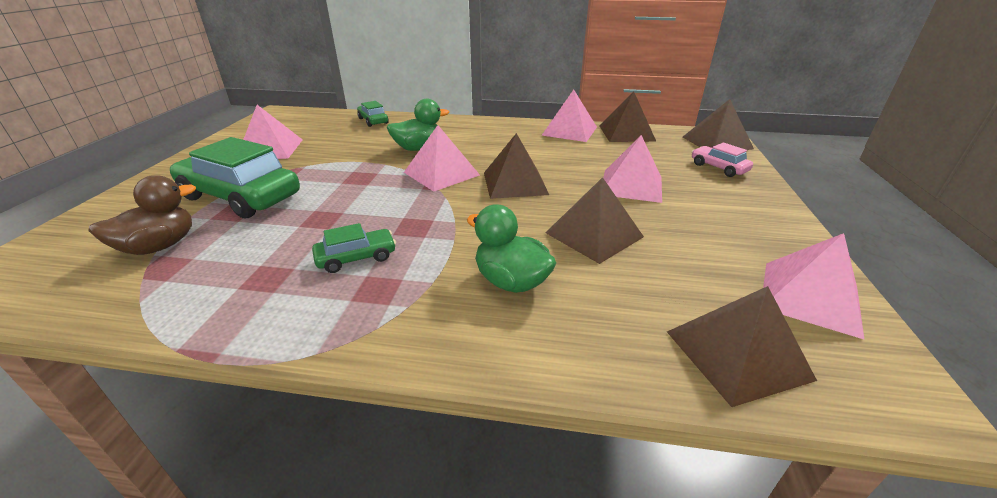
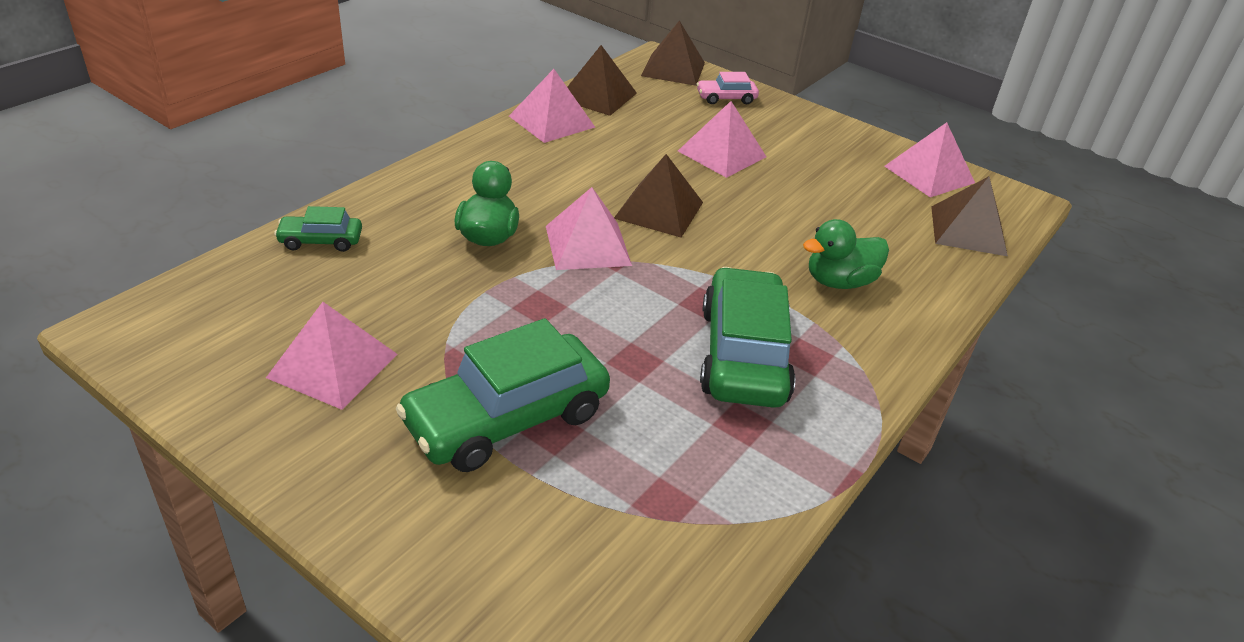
camera: 65 degrees left, 5 degrees up
brown duck [88,175,196,255] -> none
green car [312,223,396,273] -> green car [700,267,795,408], size x2.07
brown pyramid [545,177,644,264] -> none

